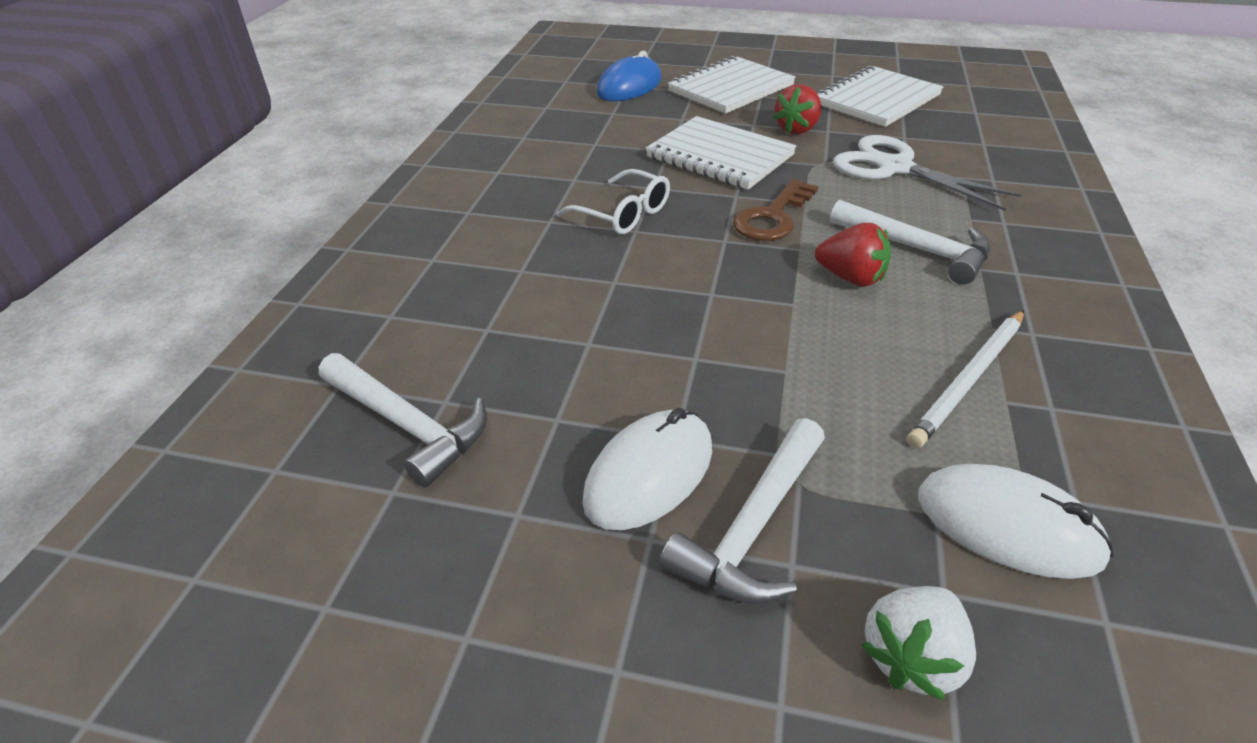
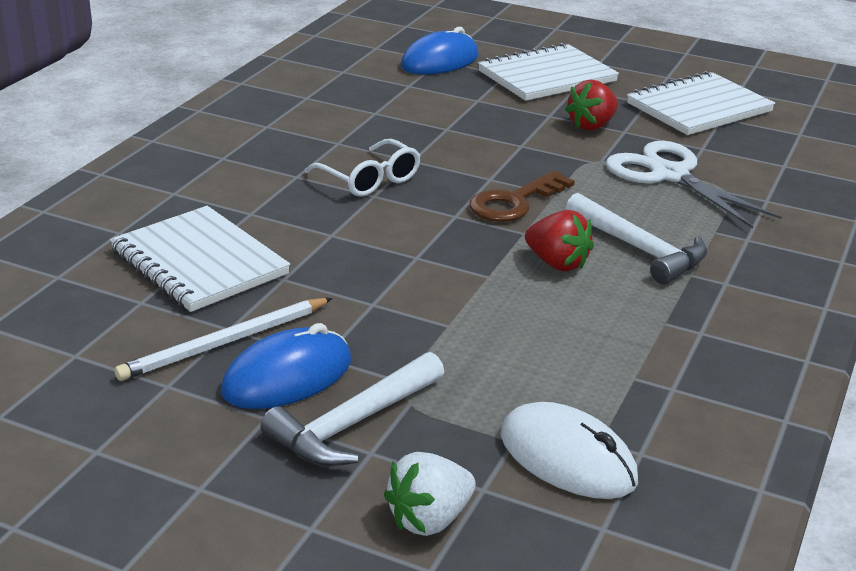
camera: 10 degrees right, 10 degrees down
white hammer [319,353,487,488] -> none
white mouse [582,408,712,530] -> blue mouse [221,323,351,409]
white notebook [646,116,797,190] -> white notebook moved to [110,206,290,312]
white pencil [908,310,1024,448] -> white pencil moved to [114,298,333,381]

